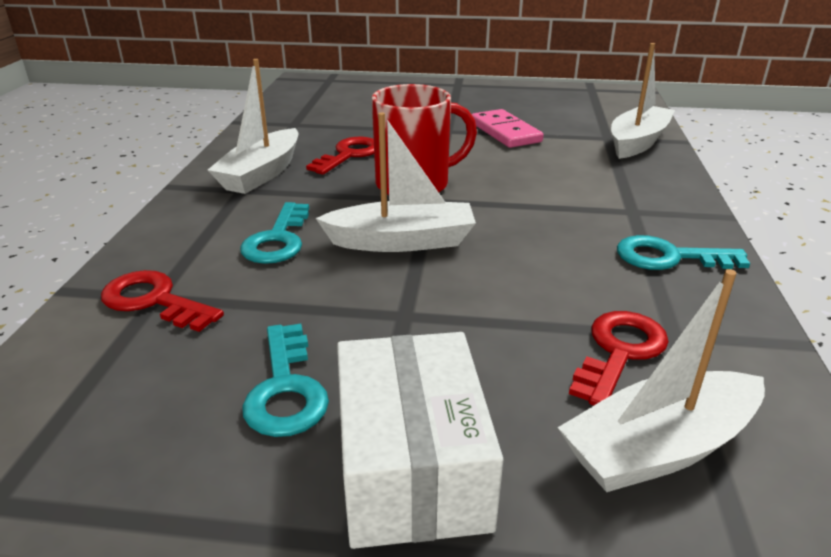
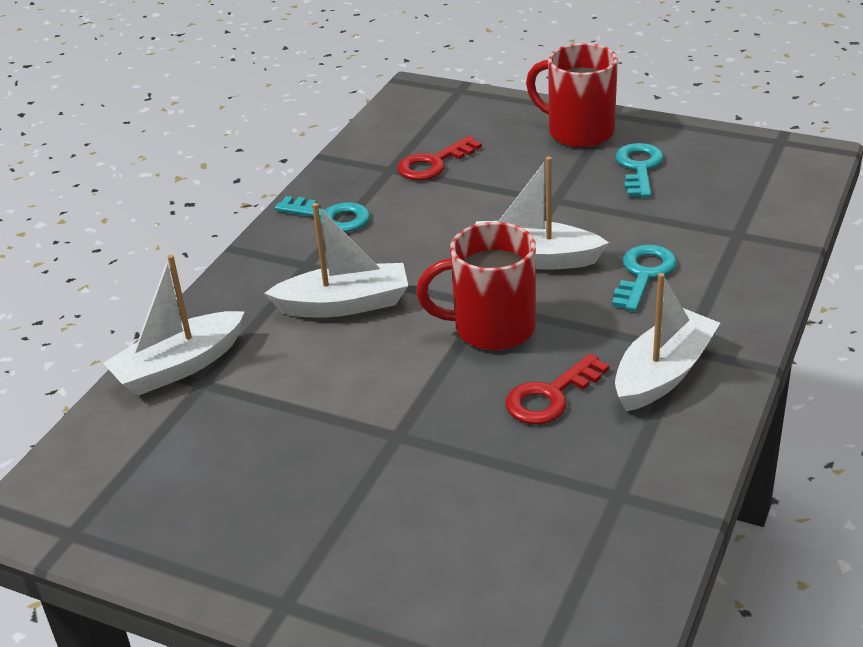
camera: 160 degrees left, 5 degrees up
red key [101,270,224,332] -> none
white box [337,332,503,549] -> red mug [526,43,618,148]
pink domino [471,109,543,148] -> none
white boat [557,269,765,492] -> white boat moved to [264,203,408,318]

